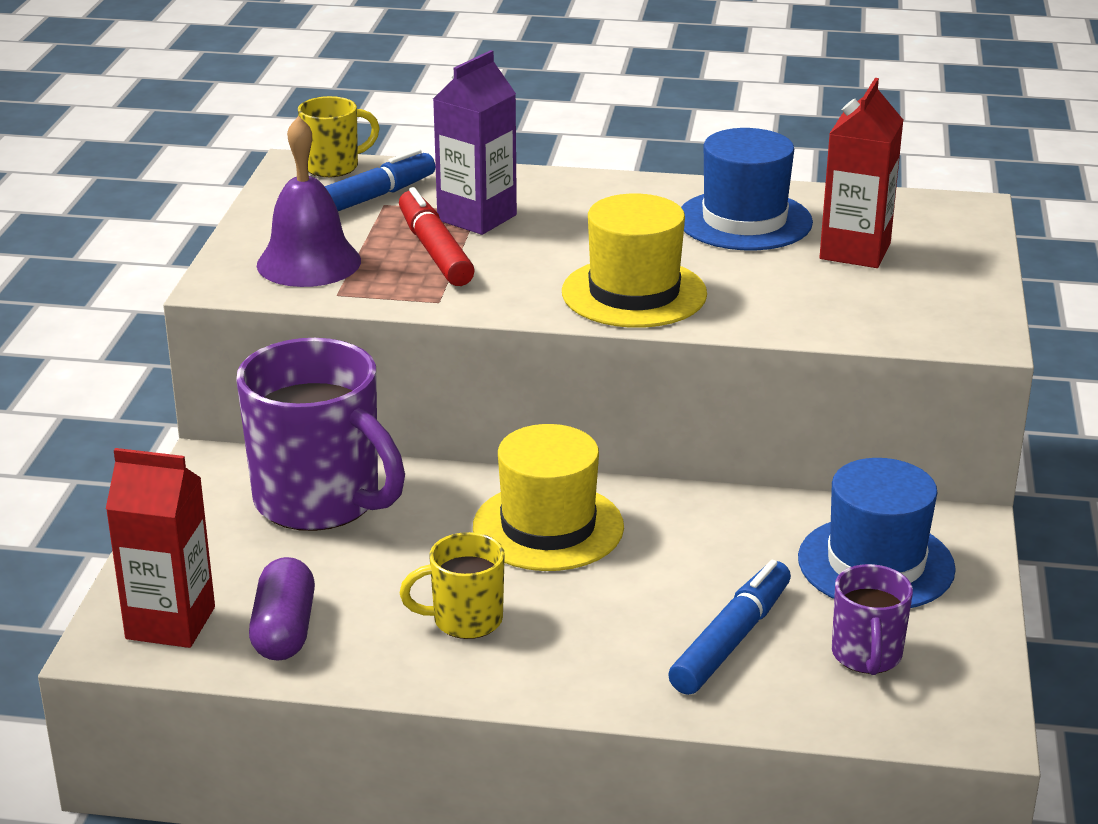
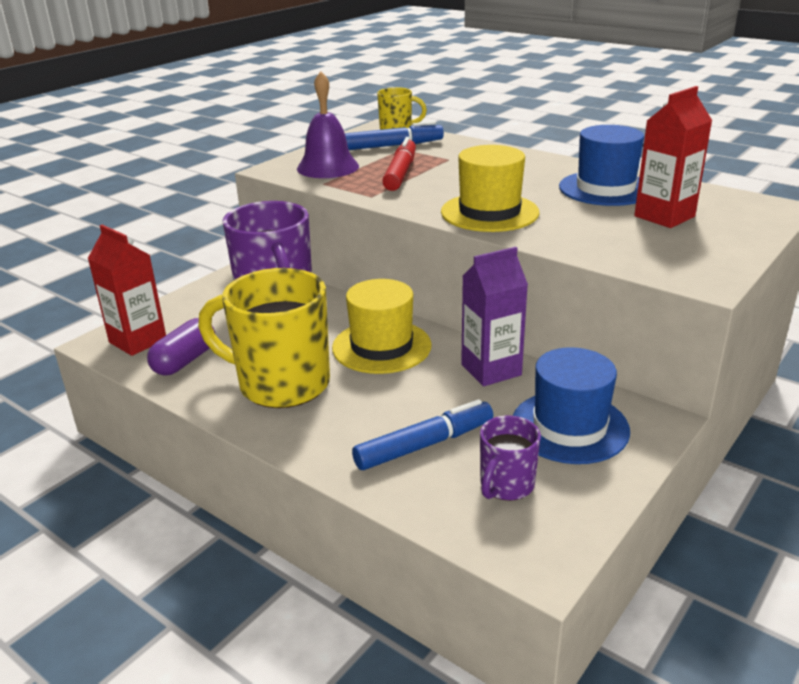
camera: 30 degrees right, 0 degrees up
yellow mug [400,532,505,639] -> yellow mug [198,268,330,408], size x1.99
purple carton [433,50,517,235] -> purple carton moved to [461,247,528,387]

